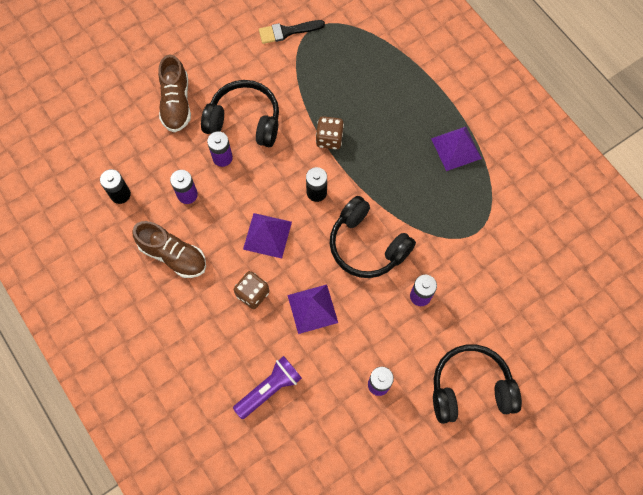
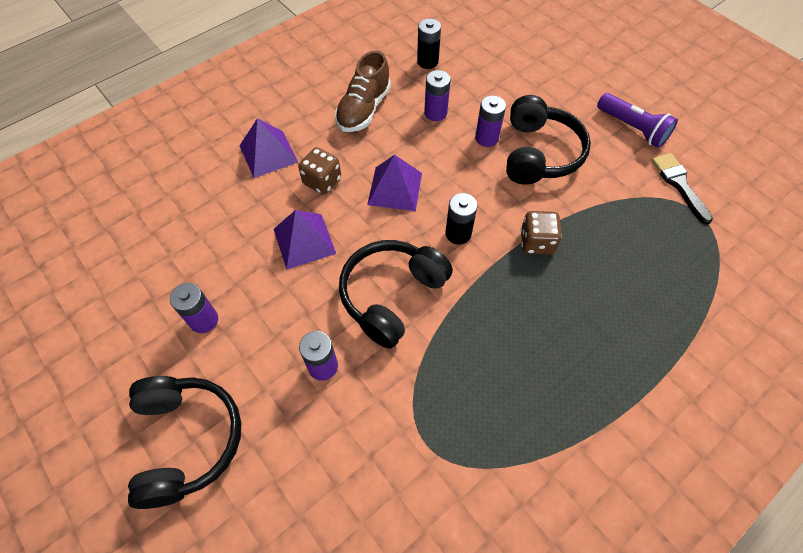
camera: 85 degrees right, 10 degrees down
brown shoe [158,54,191,133] -> none
purple flashlight [233,356,302,419] -> purple flashlight moved to [597,93,678,148]
purple pyramid [431,127,482,171] -> purple pyramid moved to [240,118,298,178]

